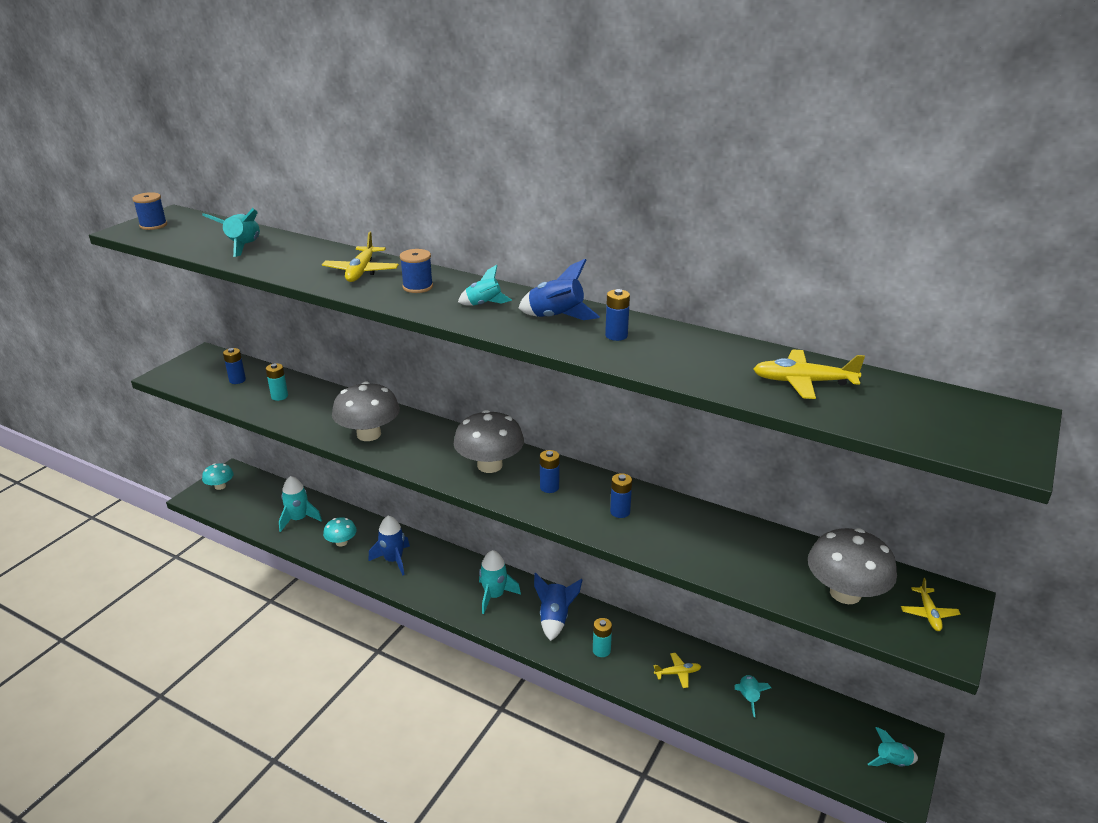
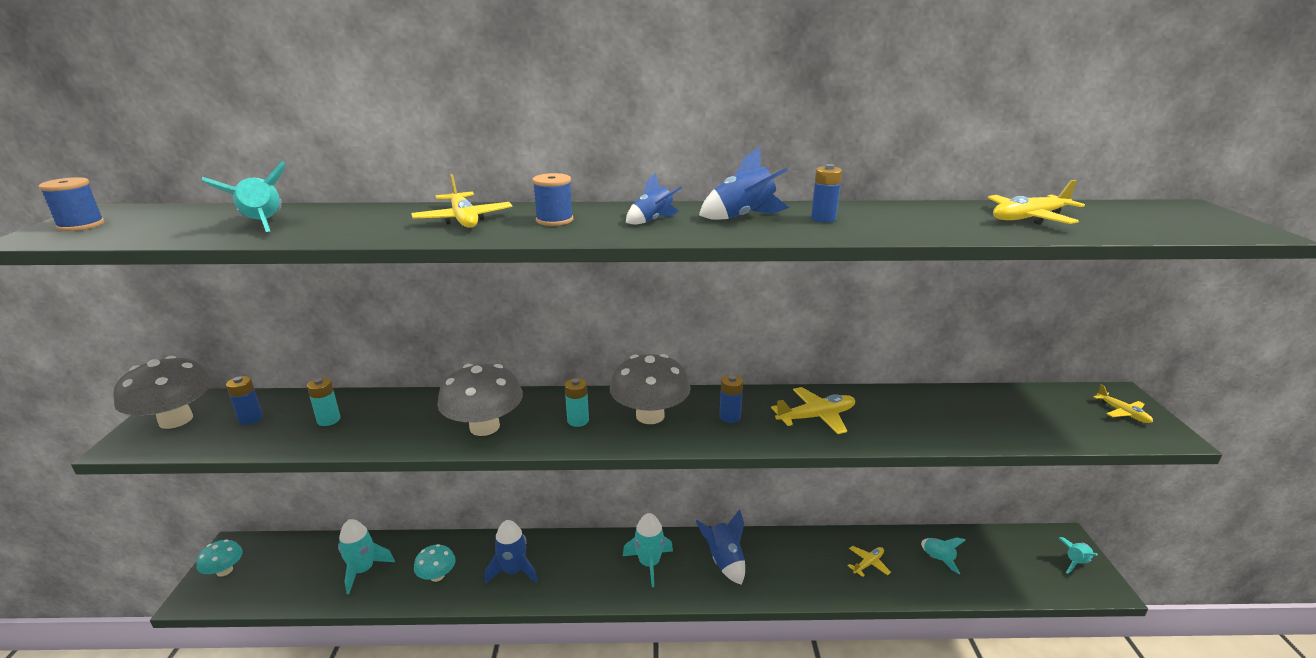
camera: 30 degrees left, 5 degrees down
turquoise rocket [458,265,512,306] -> blue rocket [626,173,682,225]
turquoise battery [593,618,612,657] -> turquoise battery moved to [565,378,589,427]
blue battery [610,473,632,518] -> yellow plane [771,387,855,434]
grey mushroom [808,528,897,604] -> grey mushroom moved to [113,356,212,429]

